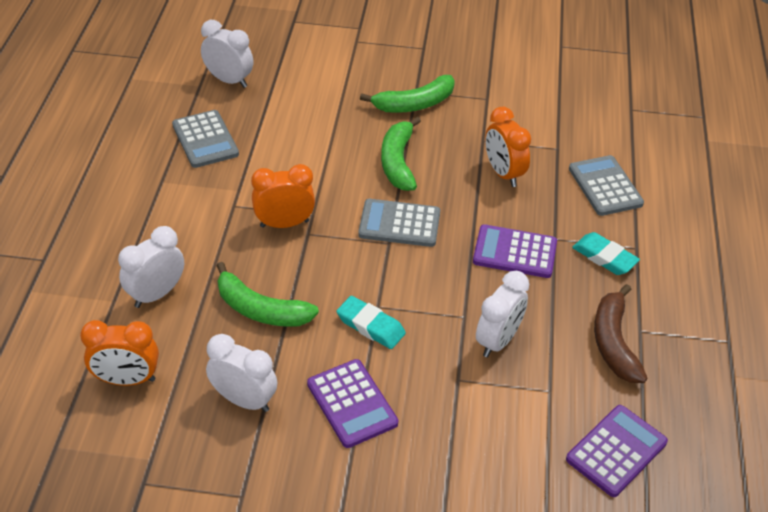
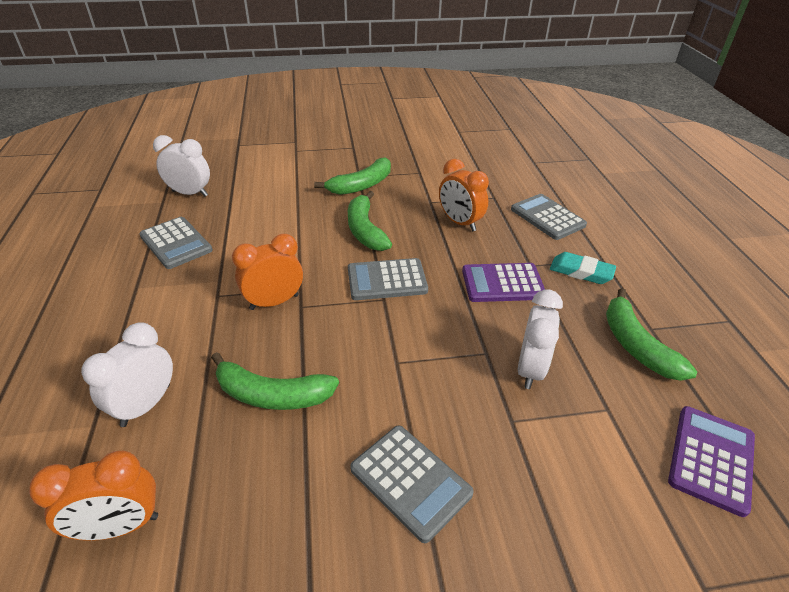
camera: 15 degrees left, 5 degrees down
white clock [206,334,277,412] -> none
purple calculator [307,359,398,448] -> grey calculator [350,426,474,543]
turquoise eraser [337,296,406,349] -> none
brown banana [594,284,648,383] -> green banana [606,288,697,381]

